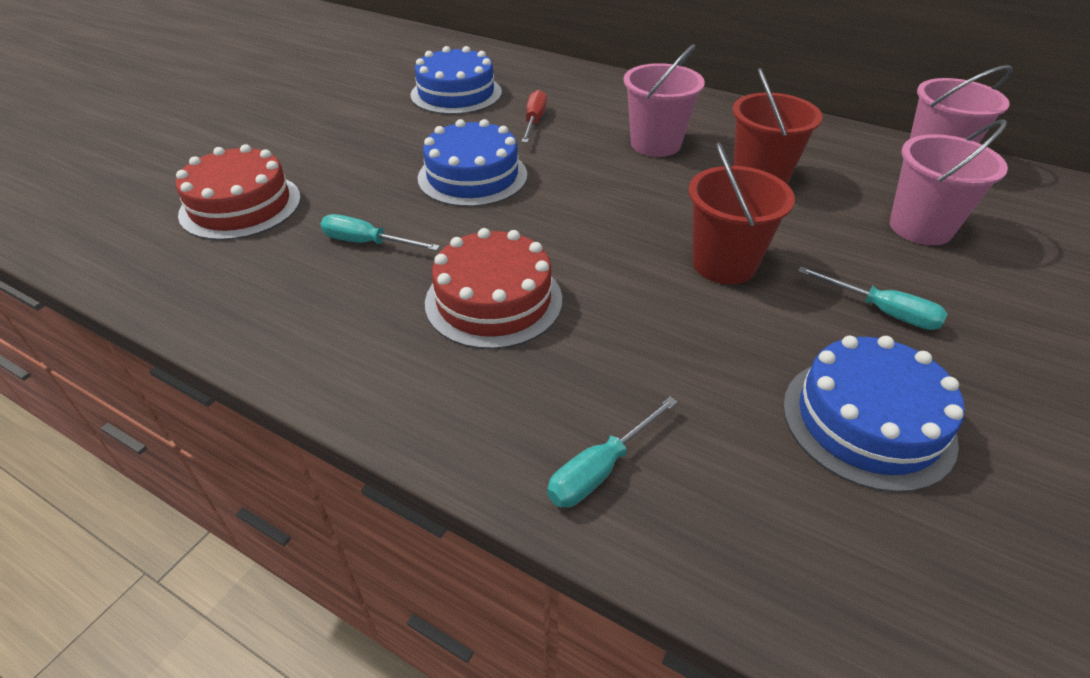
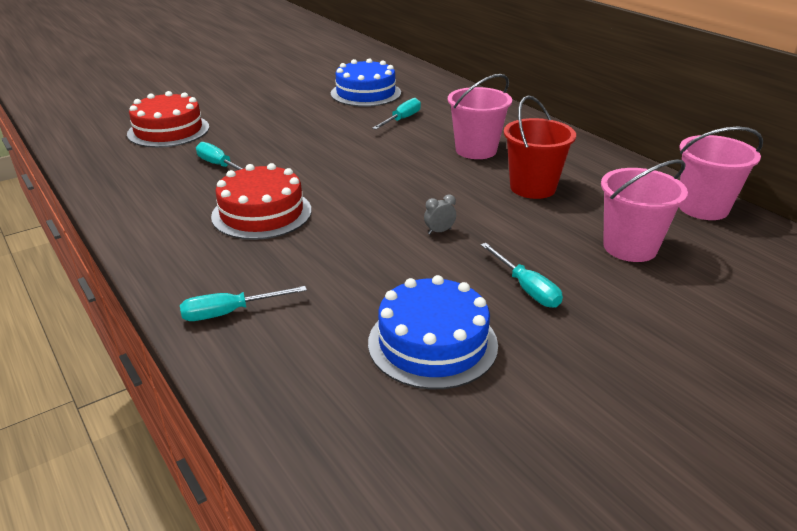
camera: 25 degrees right, 10 degrees down
blue cake [418,119,527,207] -> none
red screwdriver [521,90,547,143] -> turquoise screwdriver [372,98,421,129]
red bucket [689,142,795,284] -> grey clock [424,194,456,234]

